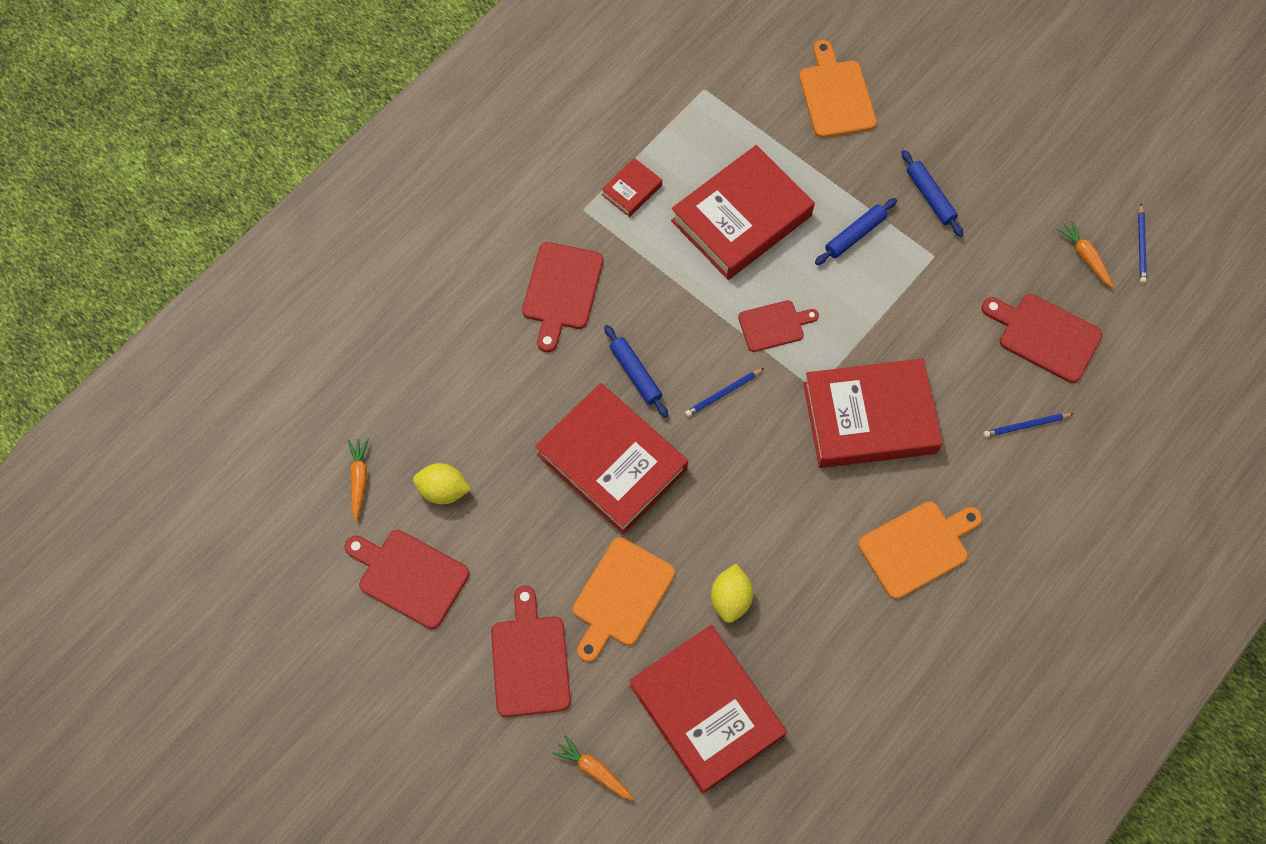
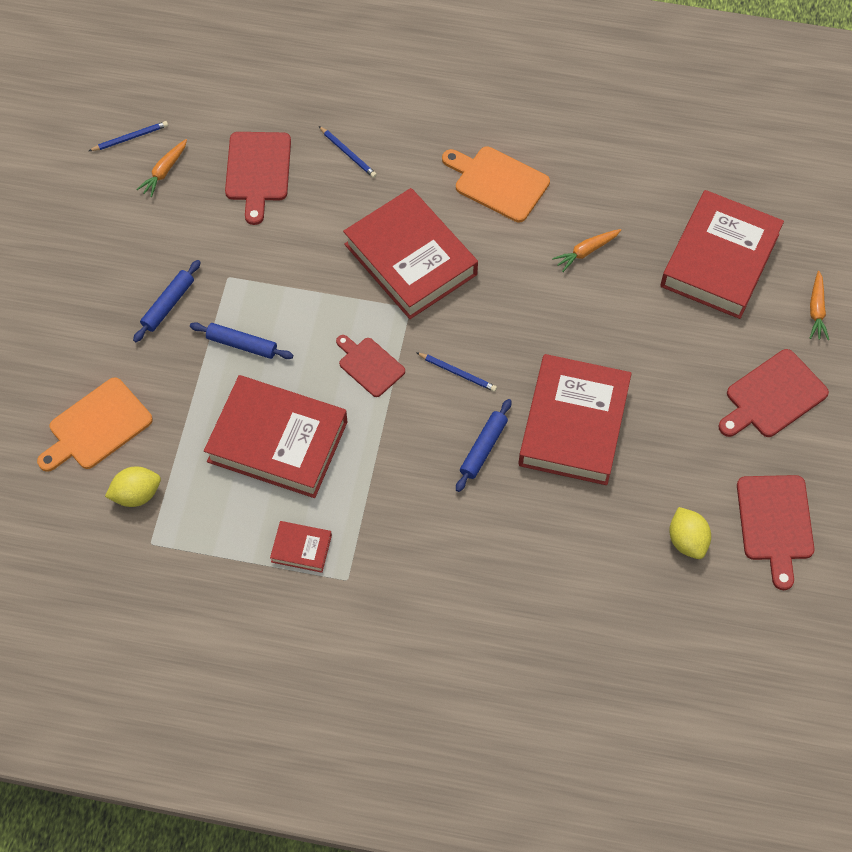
camera: 120 degrees left, 5 degrees down
orange carrot [348,439,369,521] -> orange carrot moved to [552,229,621,272]
red cutting board [522,242,603,352] -> none
orange cutting board [573,537,675,662] -> none
yellow lemon [711,564,753,623] -> yellow lemon moved to [105,466,161,507]

